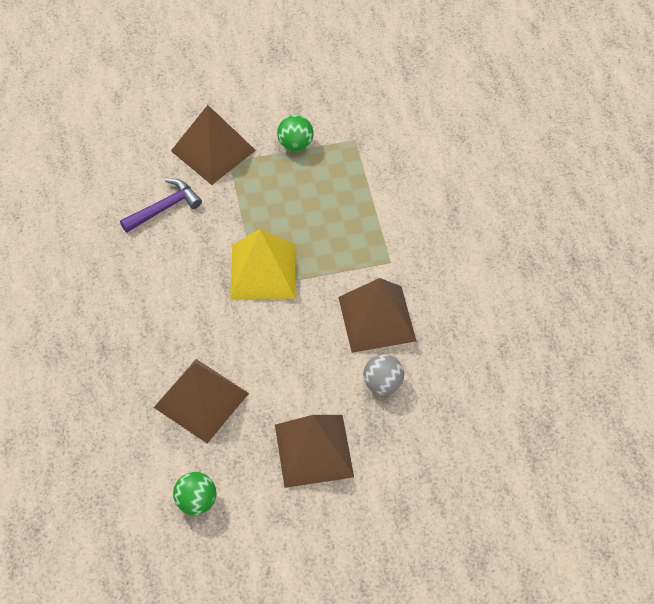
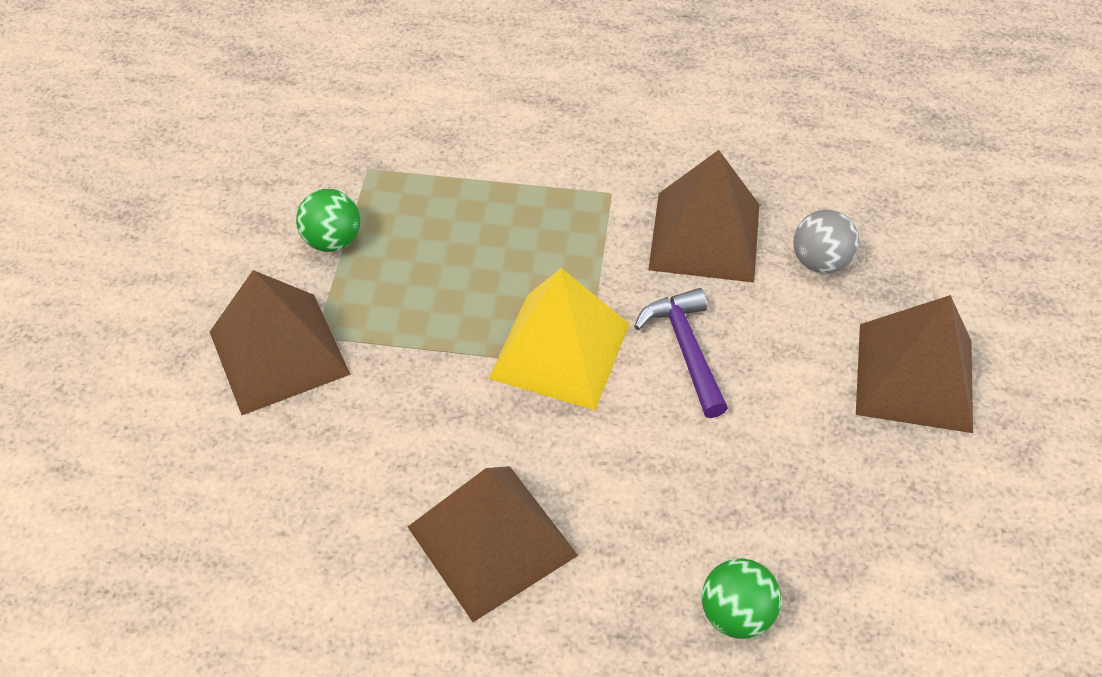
camera: 70 degrees left, 5 degrees down
purple hammer [120,179,202,233] -> purple hammer moved to [634,288,728,418]
brown pyramid [154,359,249,443] -> brown pyramid moved to [408,466,578,622]
green ball [173,472,216,515] -> green ball moved to [702,558,781,639]

